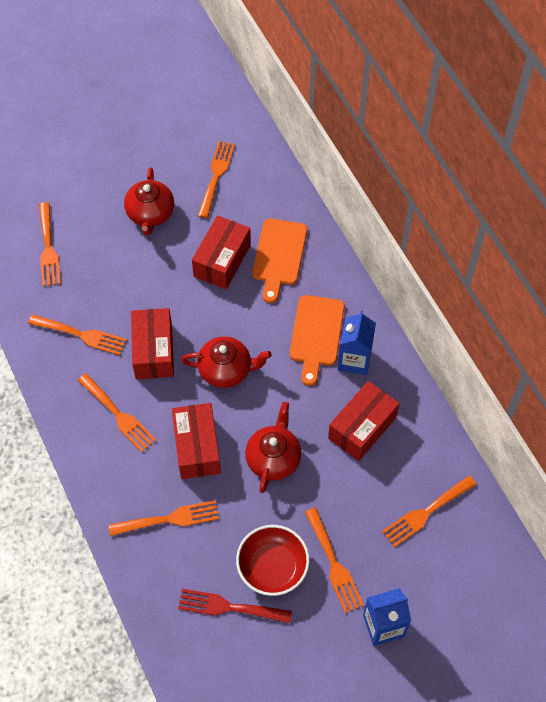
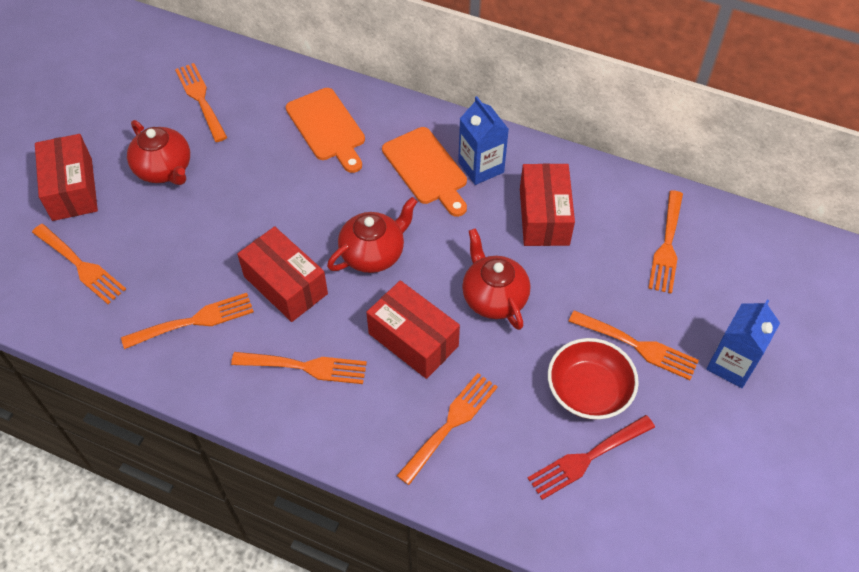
camera: 40 degrees left, 5 degrees down
red box [192,215,251,290] -> red box moved to [35,134,98,221]

